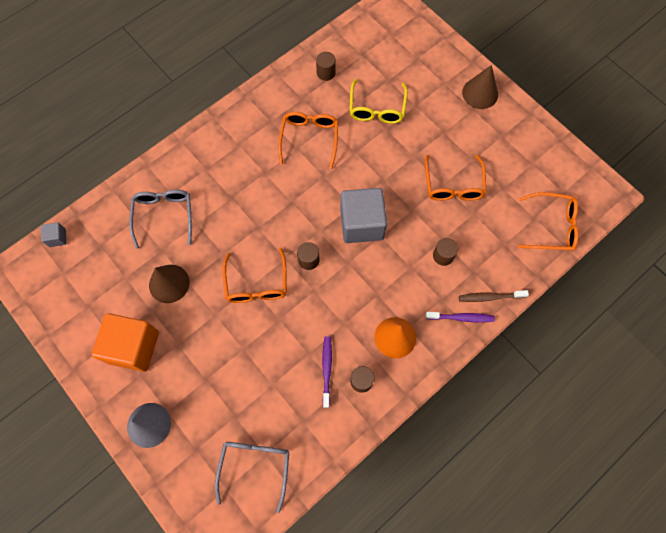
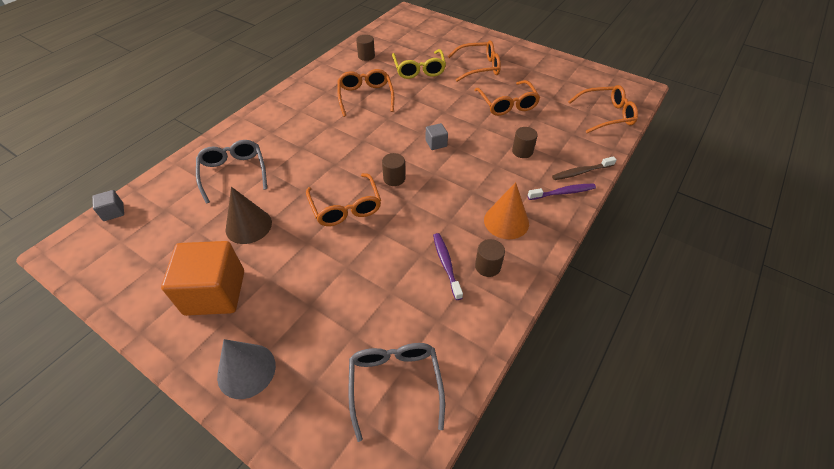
camera: 15 degrees left, 20 degrees down
grey cube [340,188,387,243] -> grey cube [425,123,448,150], size x0.44
brown cone [462,65,498,109] -> none
none -> orange glasses [448,40,501,82]

